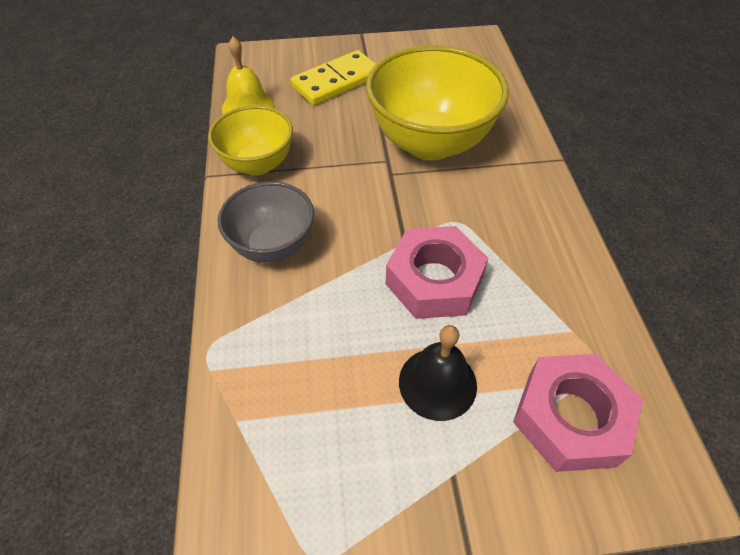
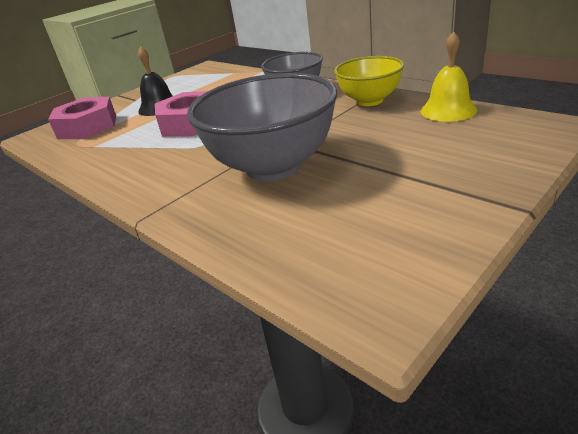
camera: 145 degrees right, 20 degrees down
yellow domino [291,50,376,105] -> none
yellow bowl [366,45,509,160] -> grey bowl [187,73,337,181]

